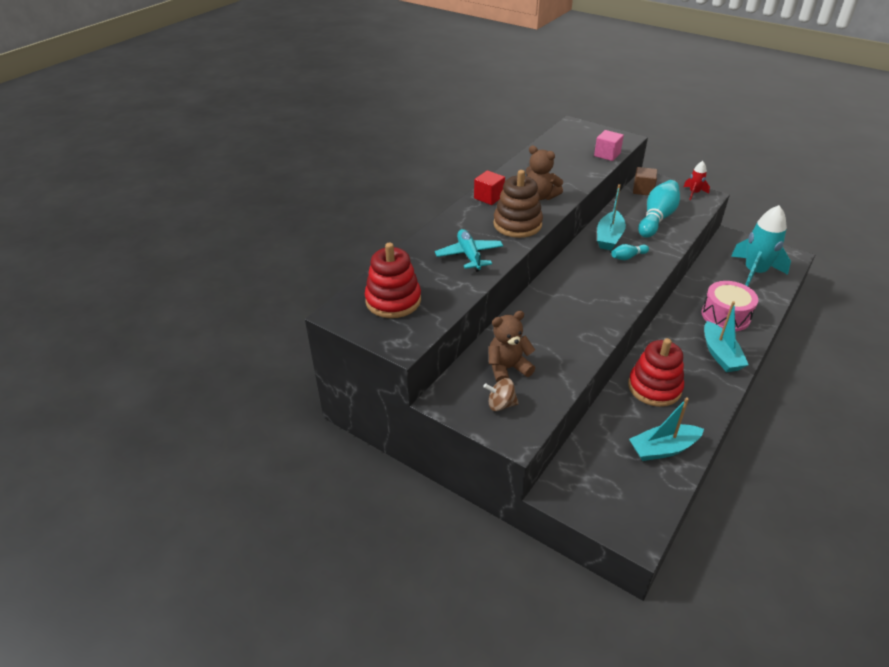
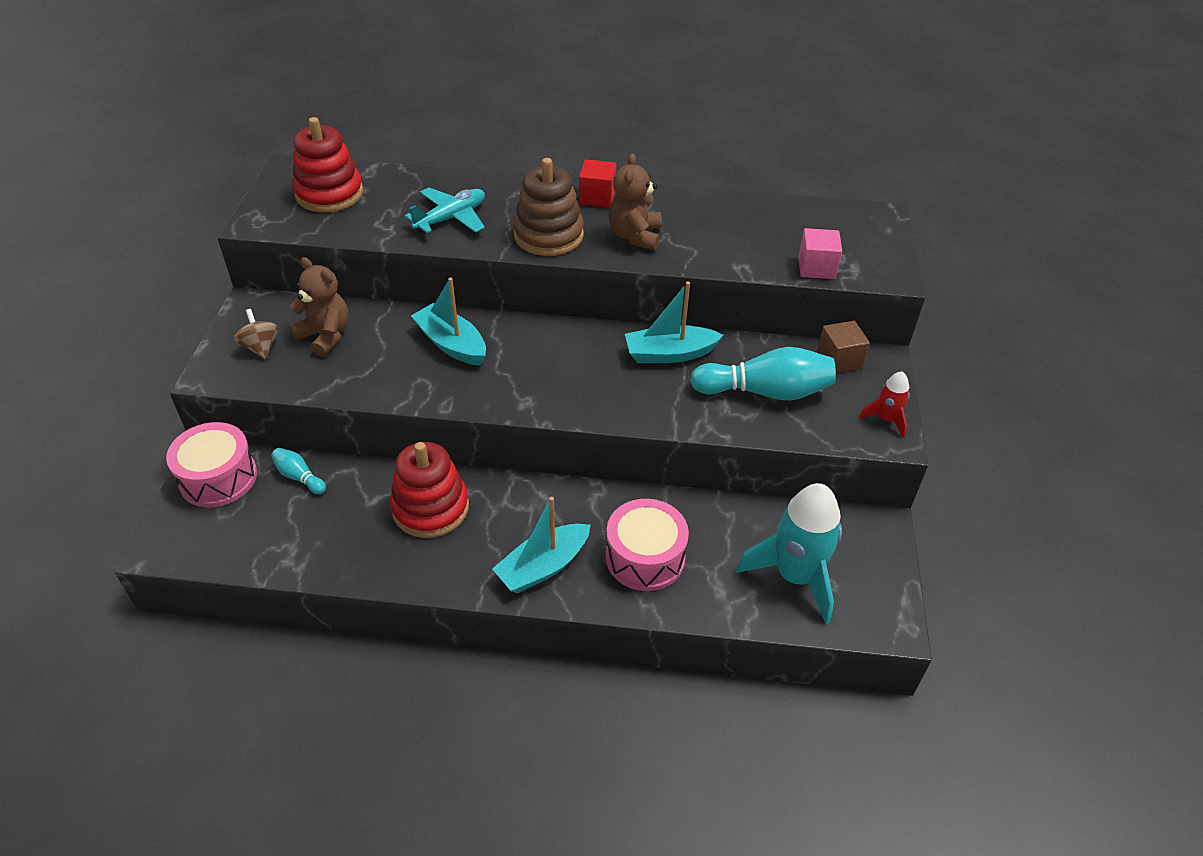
camera: 60 degrees right, 5 degrees up
turquoise bowling pin [611,244,649,260] -> turquoise bowling pin moved to [271,448,326,494]
turquoise boat [629,398,704,461] -> turquoise boat moved to [411,278,486,366]
none -> pink drum [166,422,257,507]

